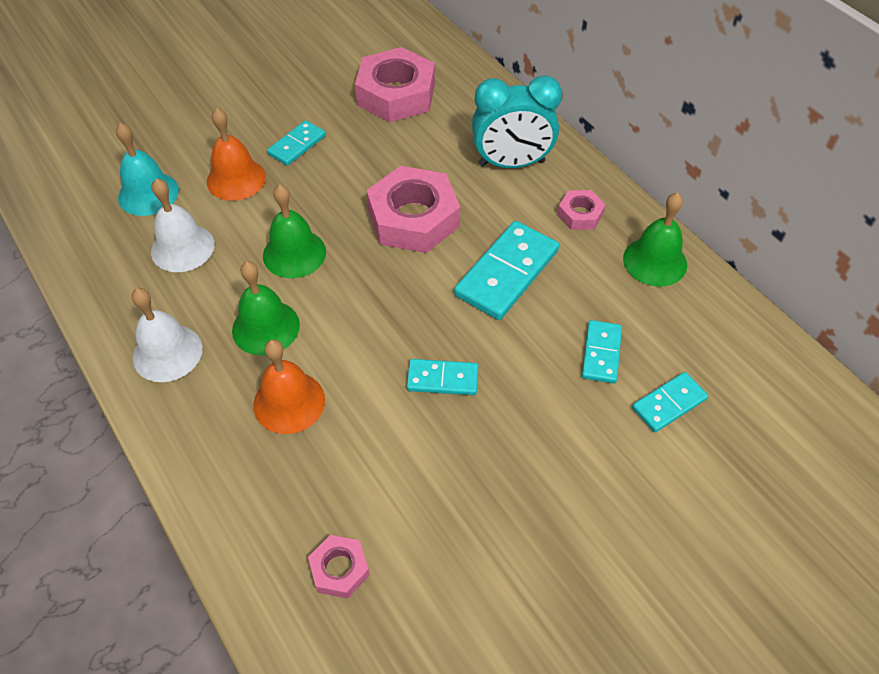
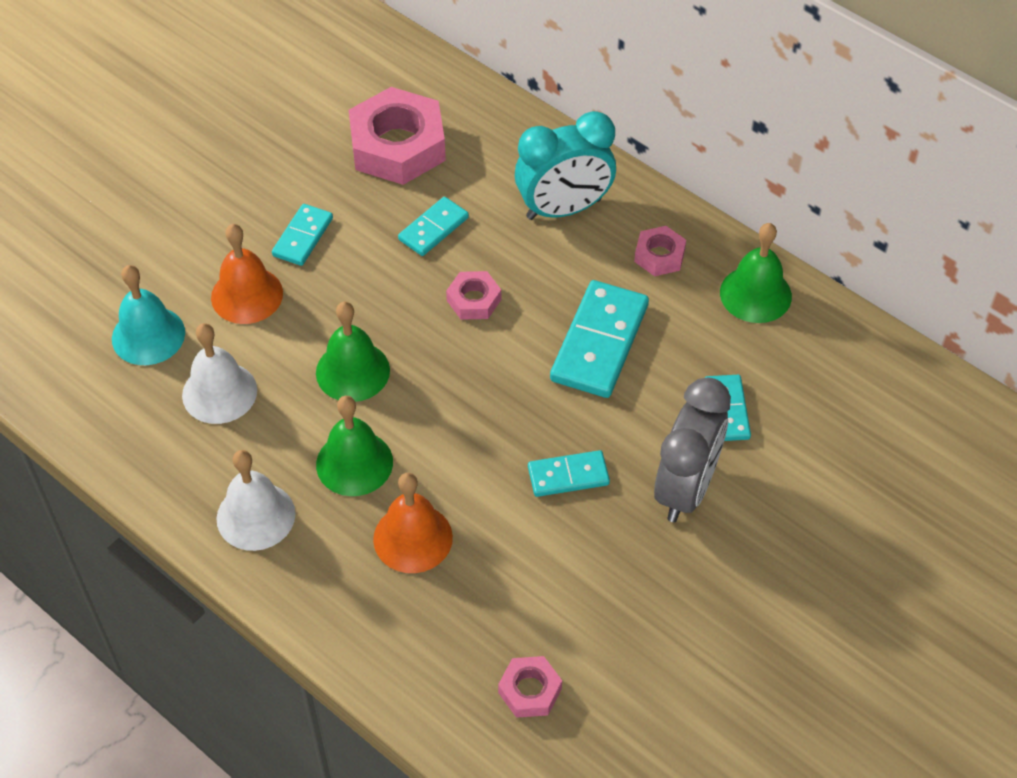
camera: 15 degrees left, 0 degrees up
pink nut [366,166,460,253] -> pink nut [446,271,501,320], size x0.49
turquoise domino [632,372,708,432] -> turquoise domino moved to [398,197,469,256]
none -> grey clock [654,377,731,522]

